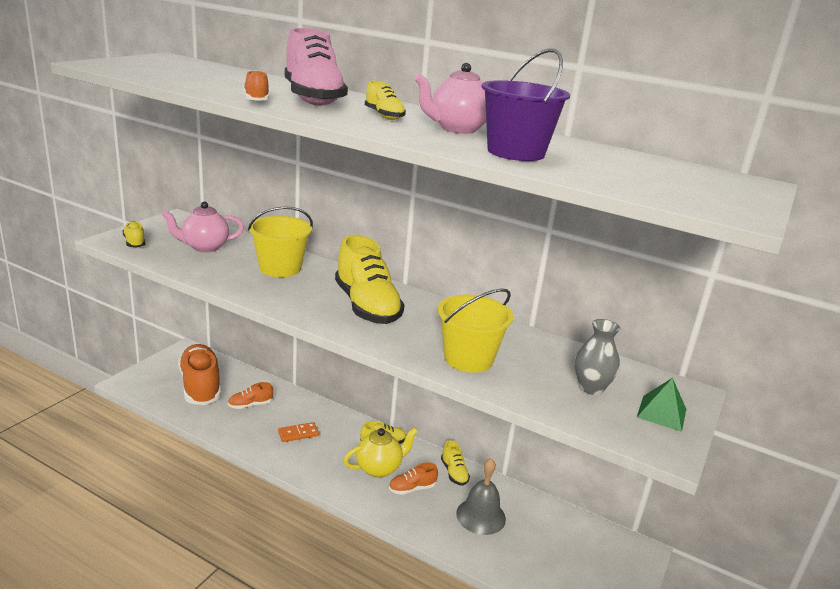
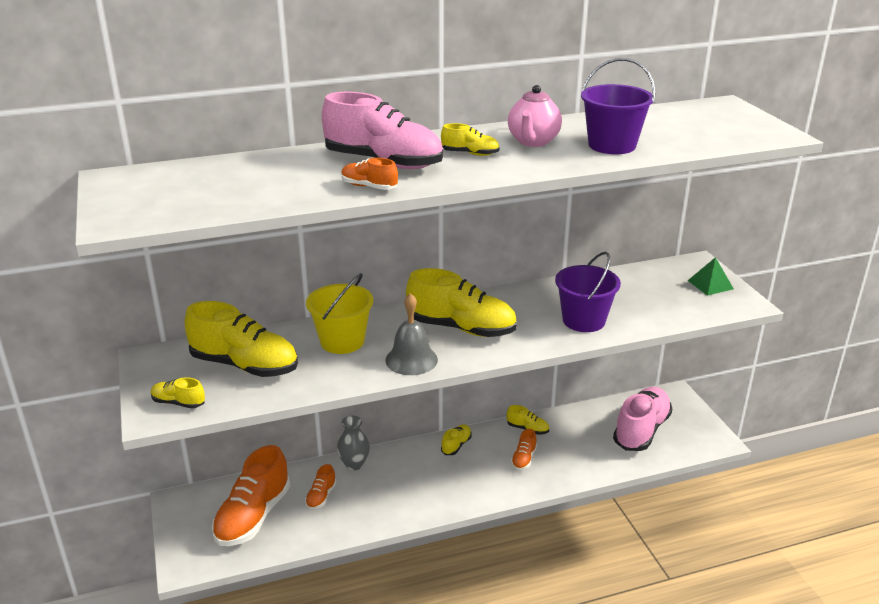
camera: 45 degrees left, 5 degrees up
pink teapot [162,201,244,252] -> yellow shoe [185,301,298,377]
orange shoe [178,344,221,405] -> orange shoe turned 90 degrees counterclockwise [212,445,290,546]
orange domino [278,422,319,442] -> none
yellow teapot [343,427,418,478] -> none
yellow bucket [438,289,513,373] -> purple bucket [555,252,621,332]
grey bell [456,458,506,535] -> grey bell moved to [385,293,438,375]
grey vase [575,319,620,395] -> grey vase moved to [337,416,370,470]
none -> pink shoe [613,387,672,451]

